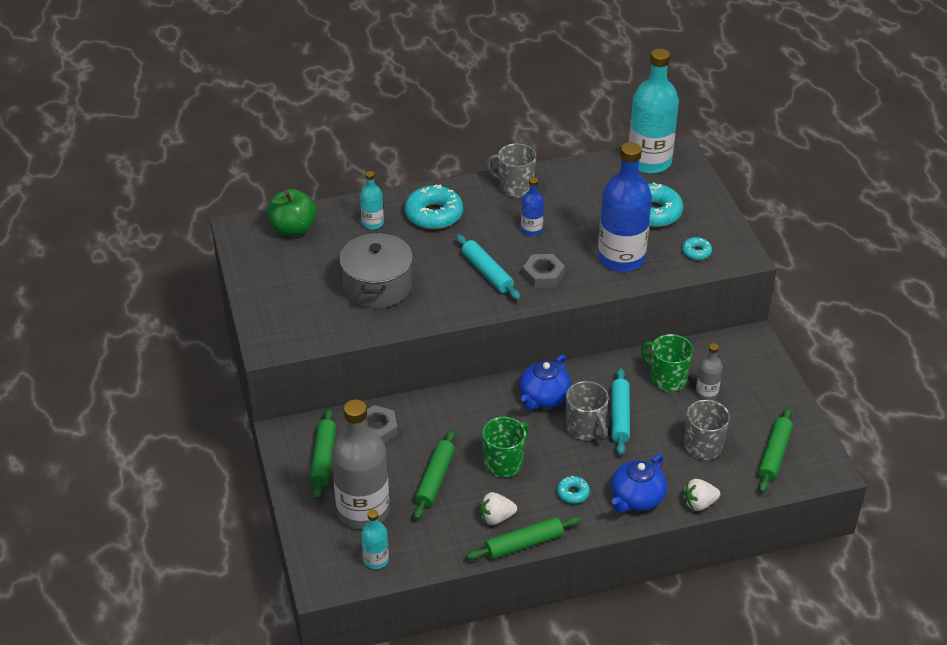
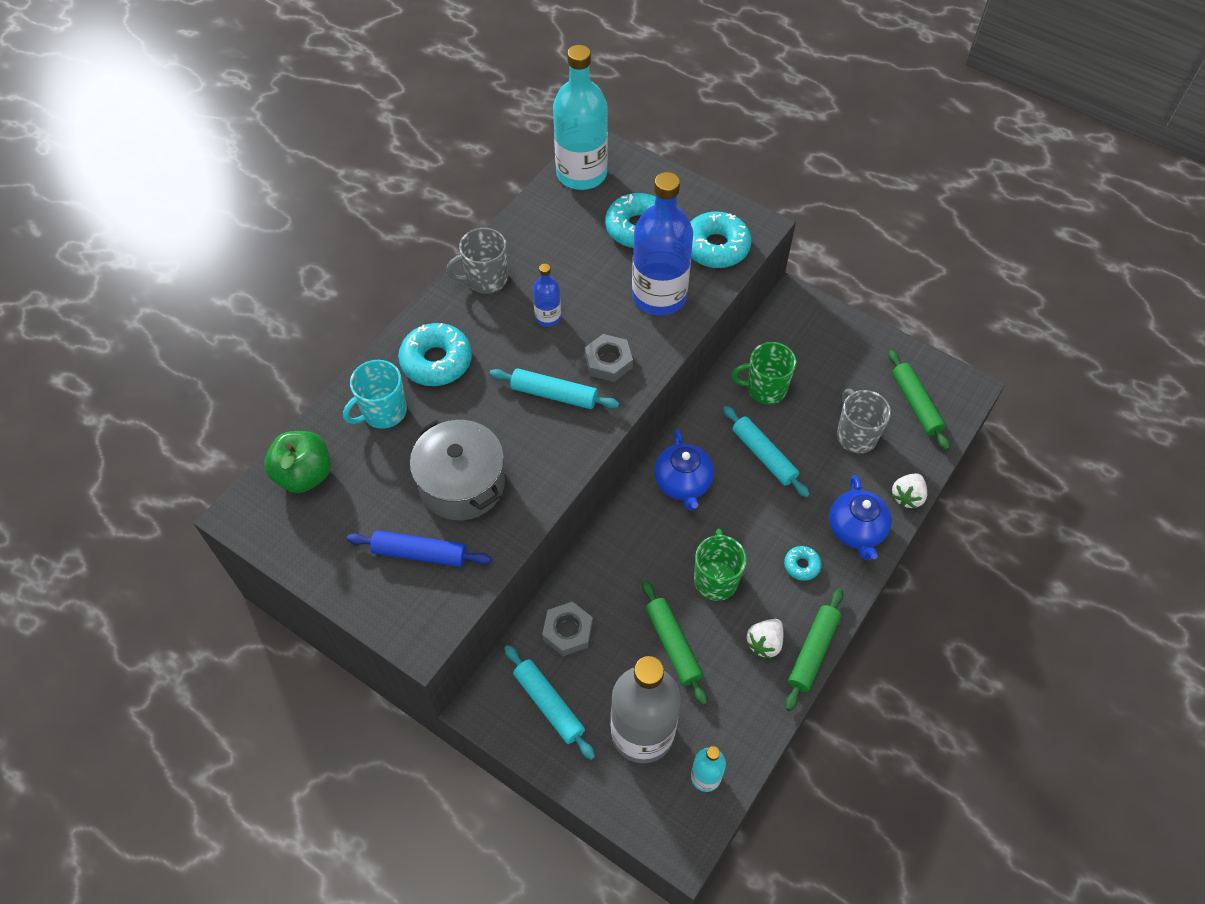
camera: 40 degrees left, 15 degrees up
green rolling pin [310,408,336,500] -> turquoise rolling pin [504,645,595,760]
turquoise bottle [360,171,384,229] -> turquoise mug [343,360,407,429]
grey mug [566,381,609,441] -> none
turquoise donut [682,237,712,260] -> turquoise donut [690,212,751,268], size x2.01
grey bottle [695,343,723,400] -> none
none -> blue rolling pin [346,530,491,567]

